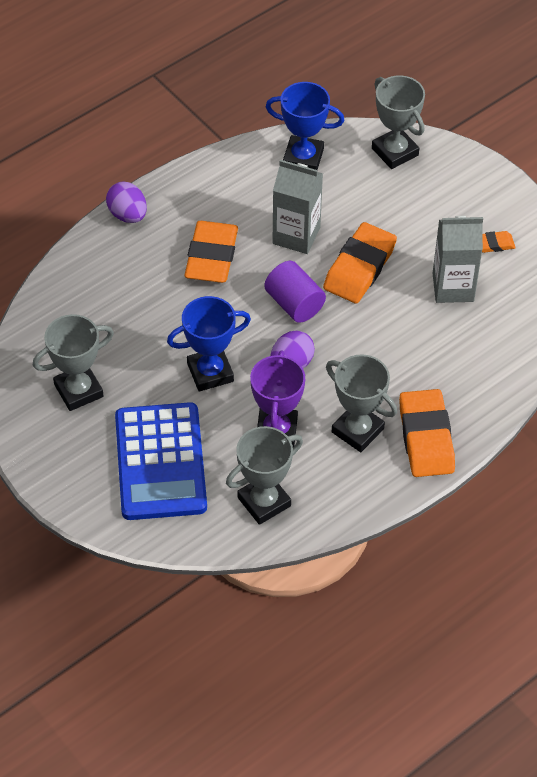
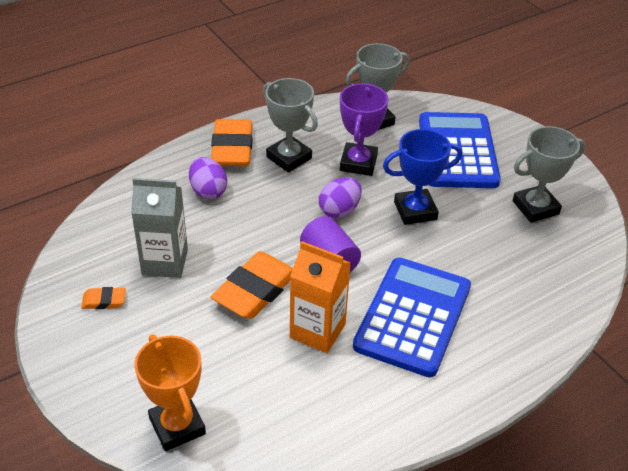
camera: 175 degrees left, 10 degrees down
purple egg [106,181,147,223] -> purple egg moved to [189,157,227,199]
orange eraser [185,221,238,283] -> blue calculator [353,257,471,377]
blue trophy [266,82,344,170] -> none
grey carton [272,160,323,254] -> orange carton [290,241,351,353]
grey trophy [372,75,425,169] -> orange trophy [135,334,206,451]

